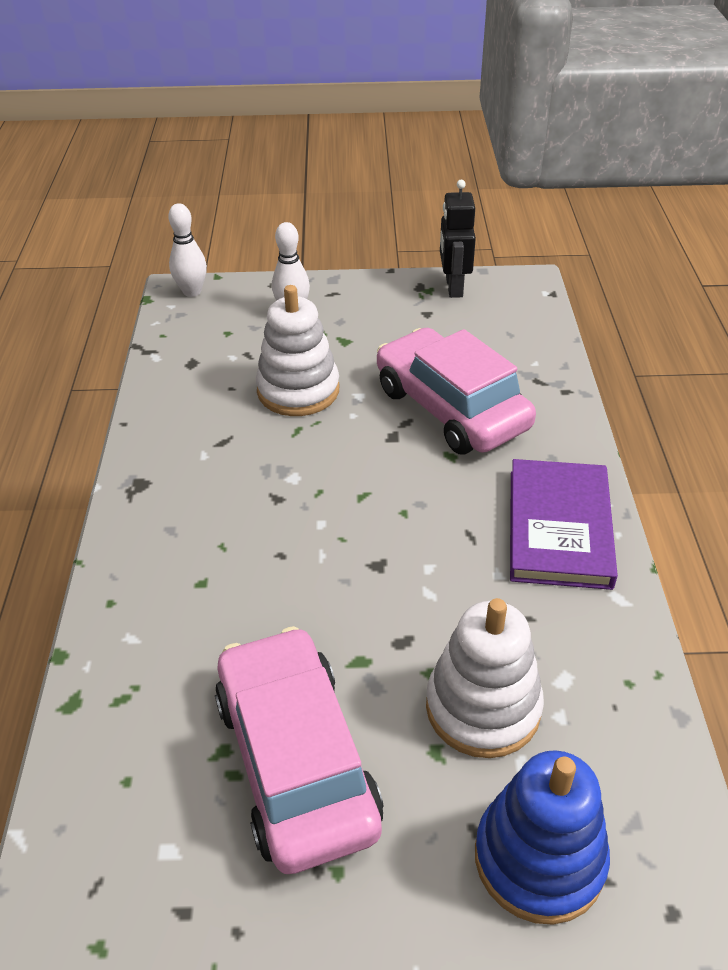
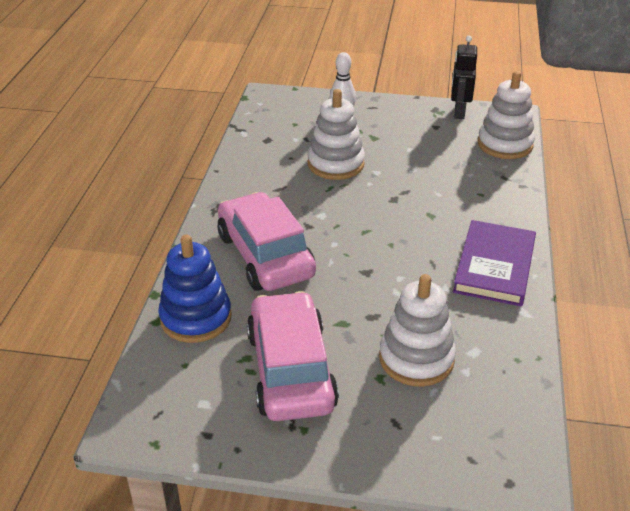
camera: 10 degrees right, 5 degrees down
white bowling pin [168,203,207,297] -> none
pink car [377,327,536,455] -> pink car moved to [218,192,316,291]
blue stacking toy [475,750,610,925] -> blue stacking toy moved to [158,235,232,343]
none -> white stacking toy [478,71,535,159]

